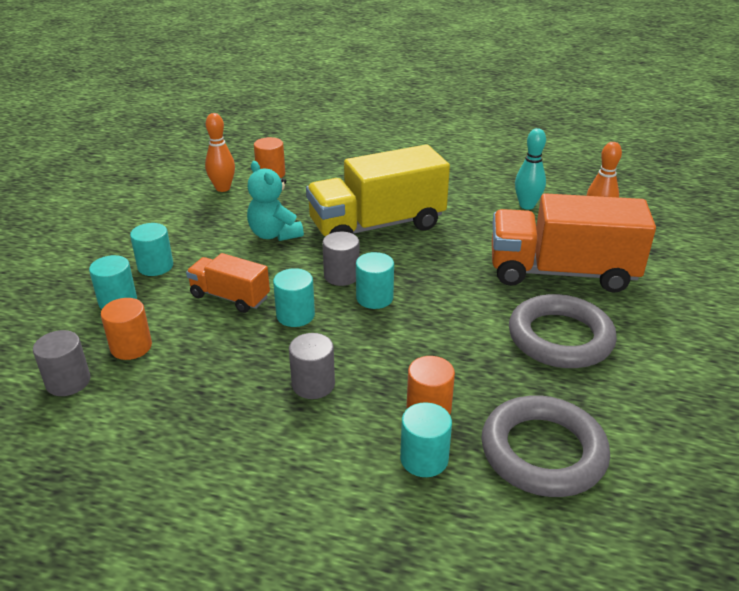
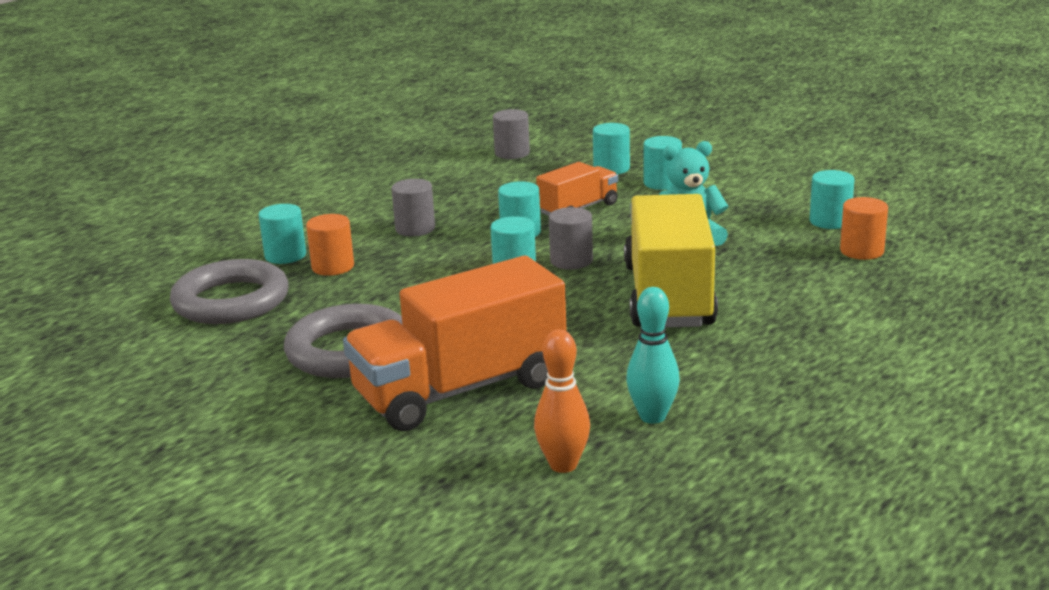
camera: 115 degrees right, 10 degrees down
orange cylinder [101,298,152,360] -> none
orange bowling pin [205,113,235,192] -> turquoise cylinder [809,170,854,229]
orange truck [492,193,656,293] -> orange truck turned 150 degrees counterclockwise [343,256,567,431]

